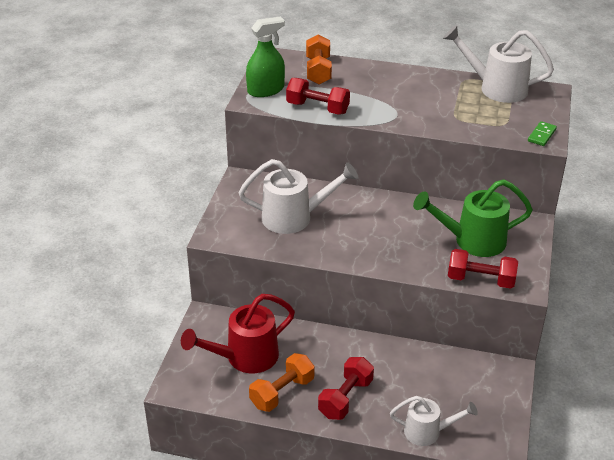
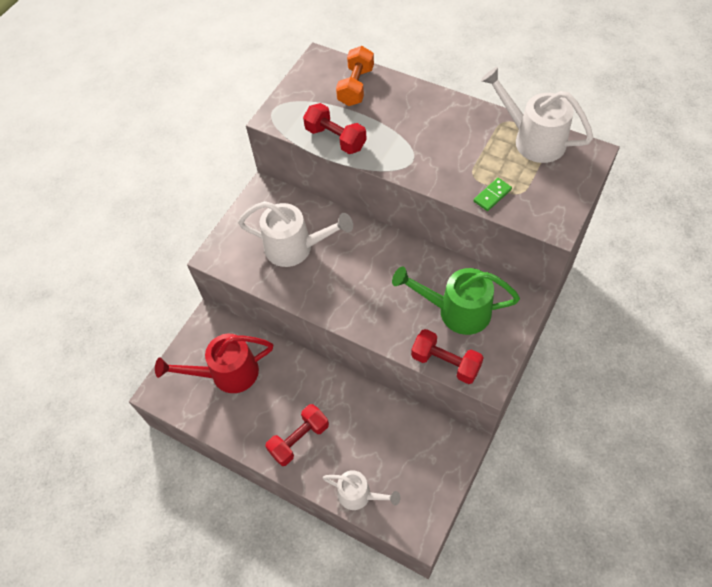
camera: 20 degrees right, 20 degrees up
green spray bottle [246,16,285,97] -> none
orange dumbbell [249,353,315,412] -> none
green domino [528,121,557,146] -> green domino moved to [474,178,512,211]

